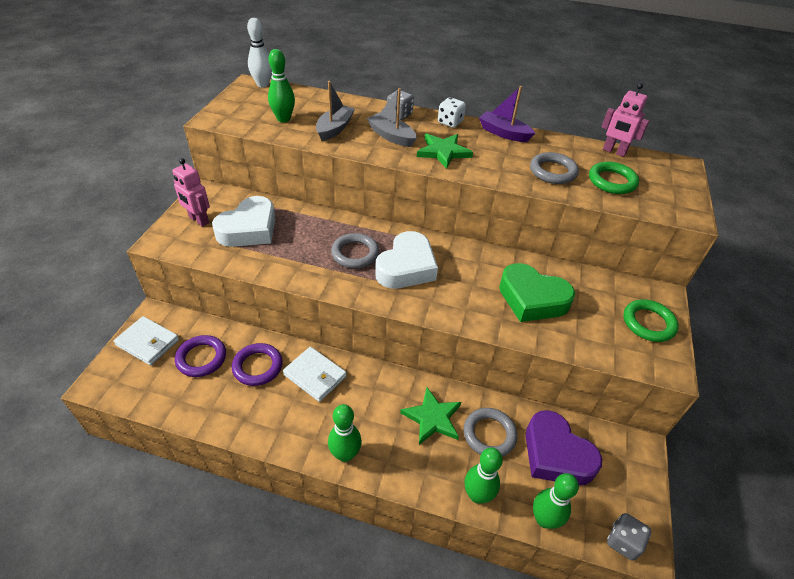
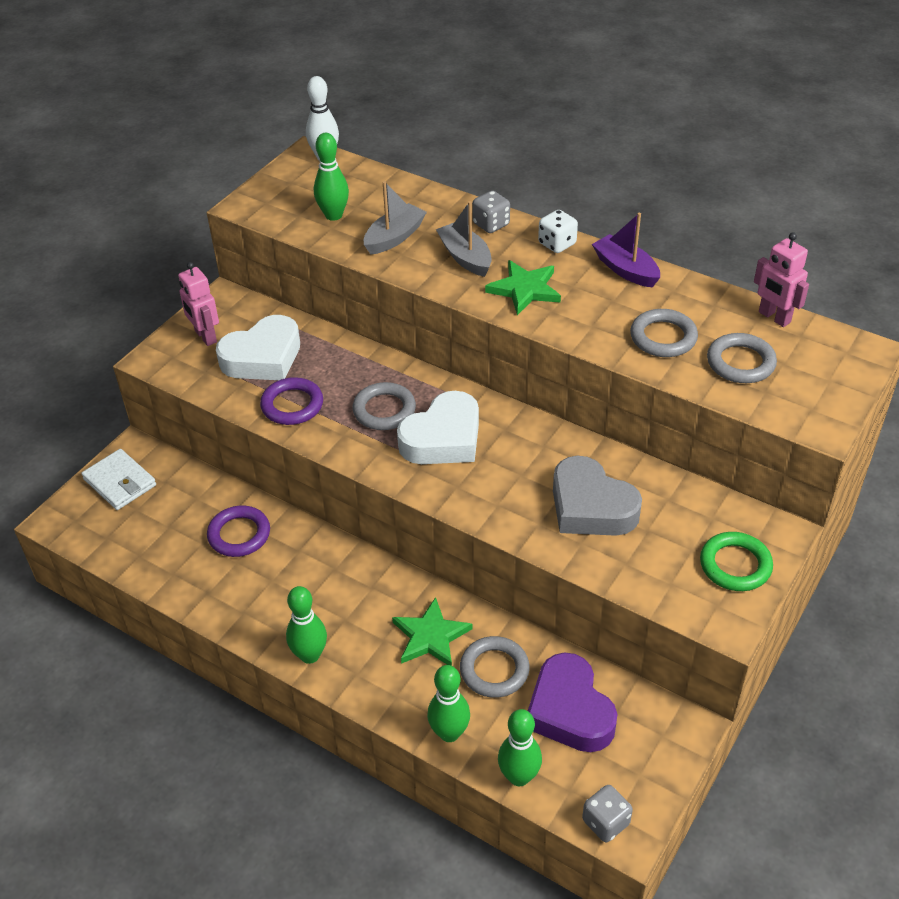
camera: 20 degrees right, 0 degrees up
purple ring [175,335,226,377] -> purple ring moved to [260,377,323,425]
white wallet [283,347,347,402] -> none
green heart [499,263,575,322] -> grey heart [553,456,642,536]
green ring [589,161,639,194] -> grey ring [707,333,777,383]

